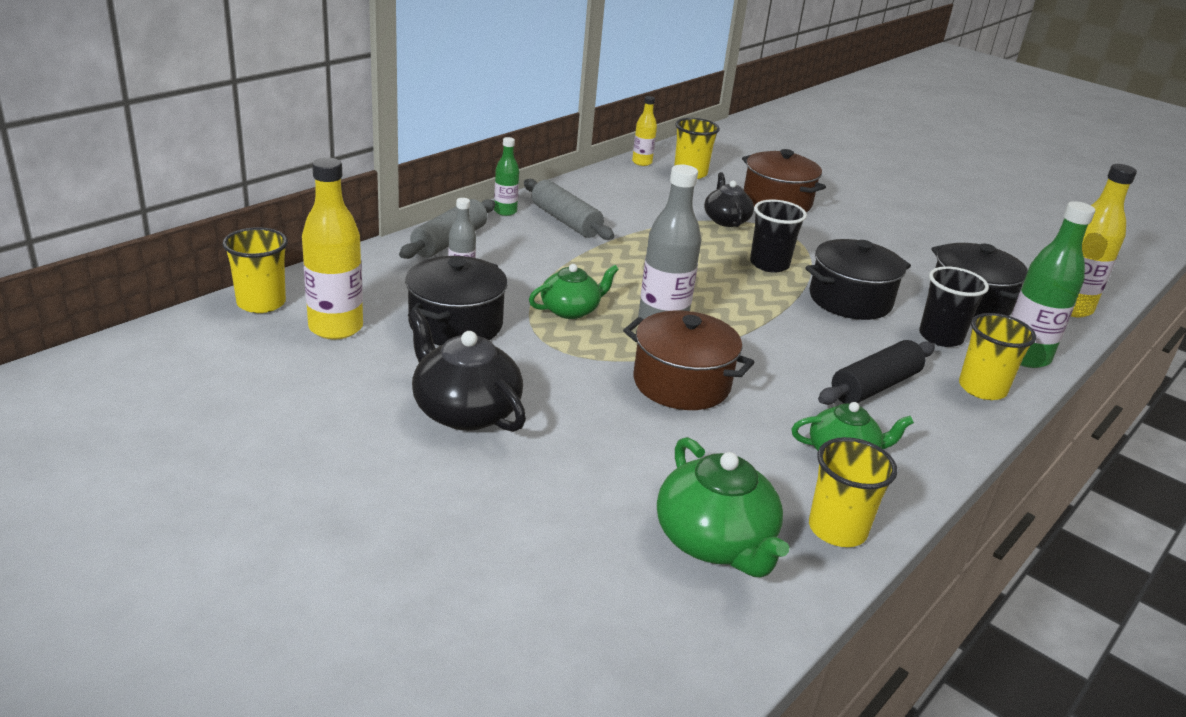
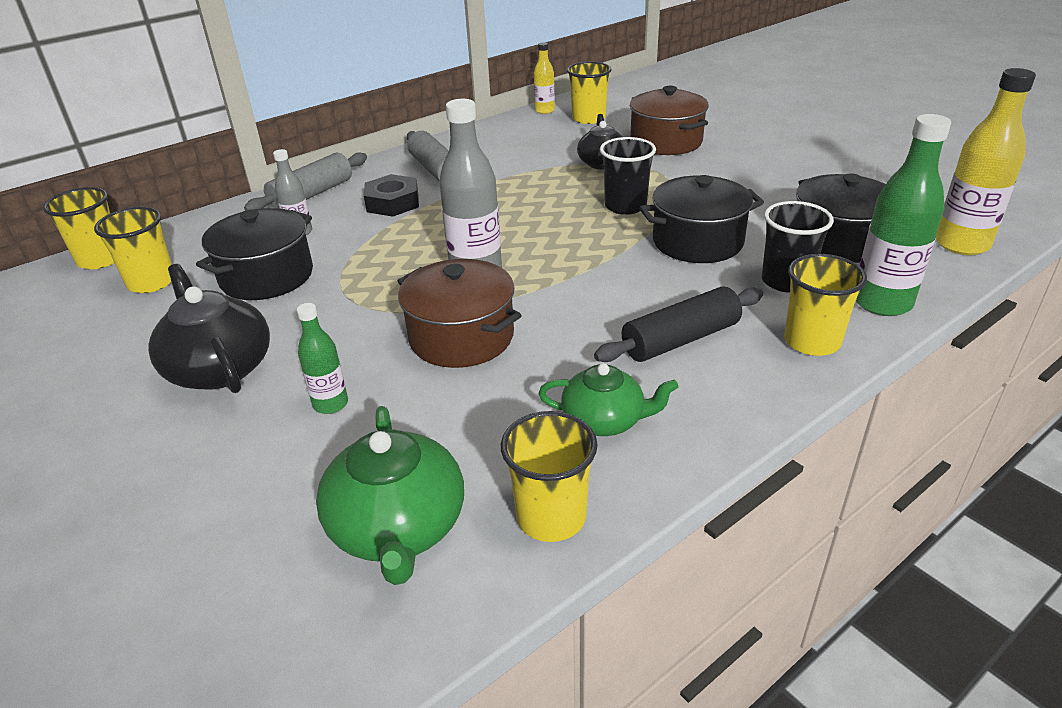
camera: 15 degrees right, 5 degrees up
yellow bottle [302,157,363,339] -> yellow cup [94,207,172,293]
green bottle [494,137,519,216] -> green bottle moved to [297,303,348,414]
green teapot [529,264,619,319] -> none
none -> black nut [364,174,419,217]

